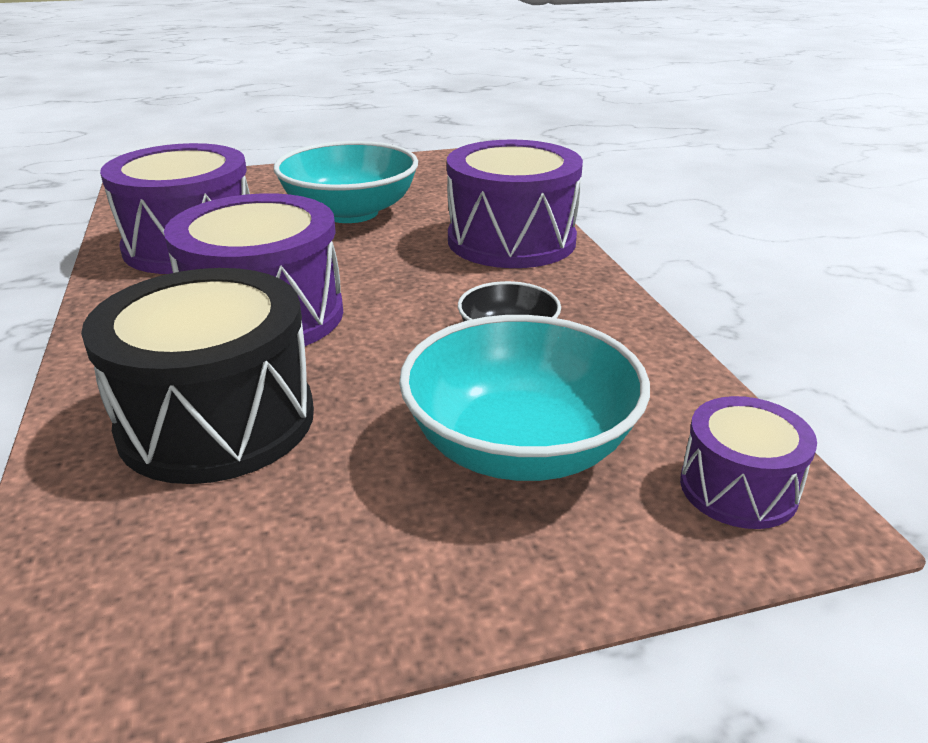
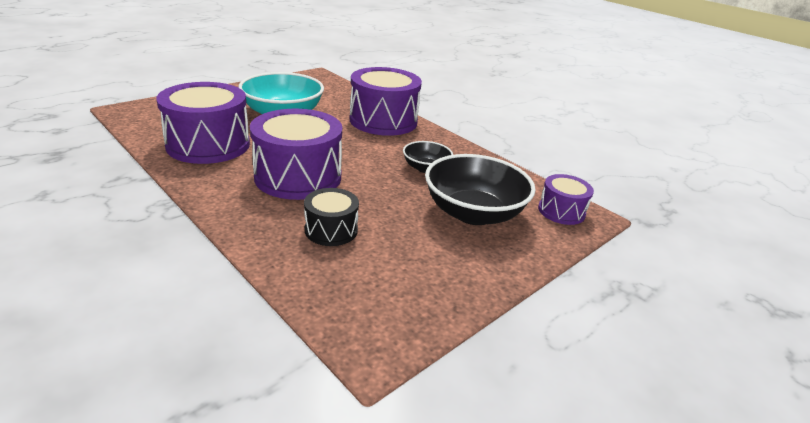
camera: 30 degrees left, 0 degrees up
black drum [81,268,314,484] -> black drum [304,188,359,246], size x0.53
turquoise bowl [399,315,650,481] -> black bowl [425,154,536,225]

